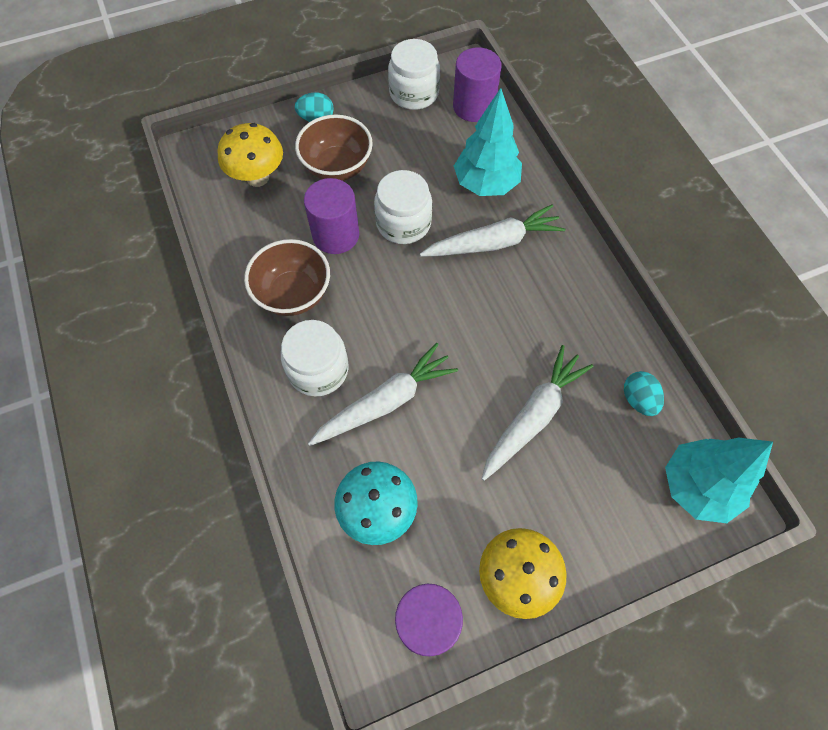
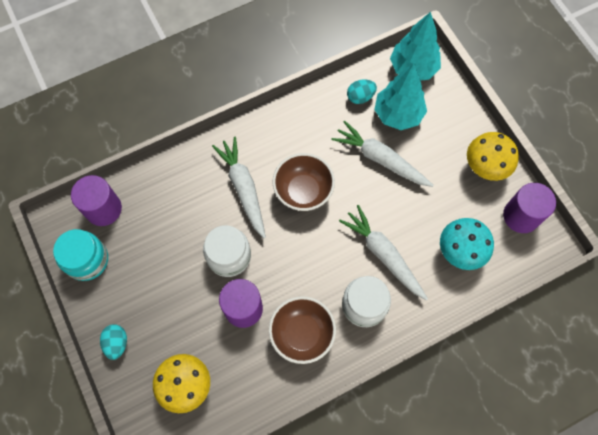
camera: 95 degrees left, 5 degrees up
brown bowl [295,114,373,181] -> brown bowl moved to [272,153,335,211]
white jar [388,39,440,110] -> turquoise jar [53,229,108,281]
turquoise tree [454,88,522,196] -> turquoise tree moved to [374,63,427,130]

